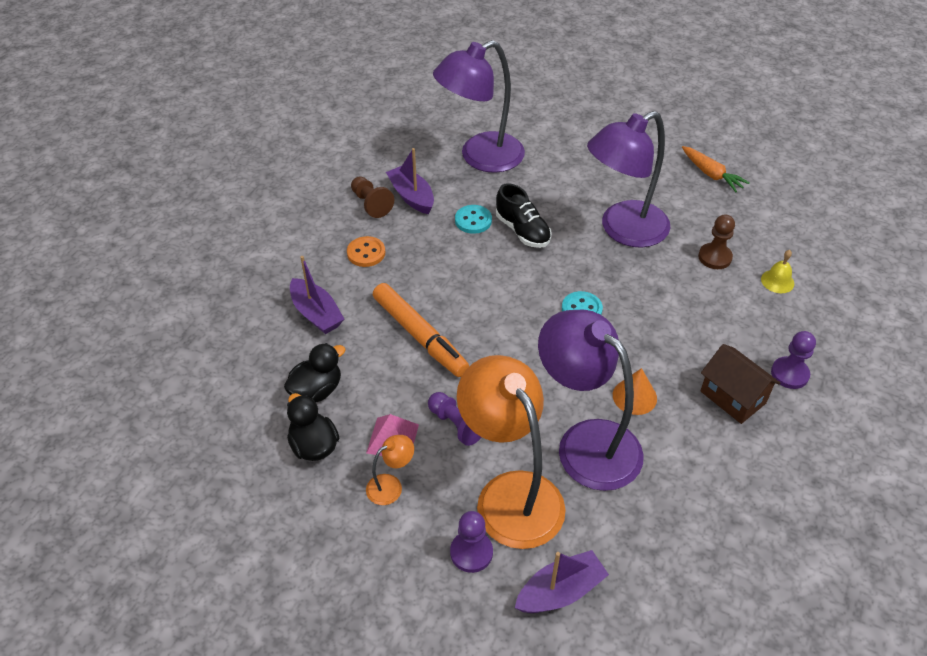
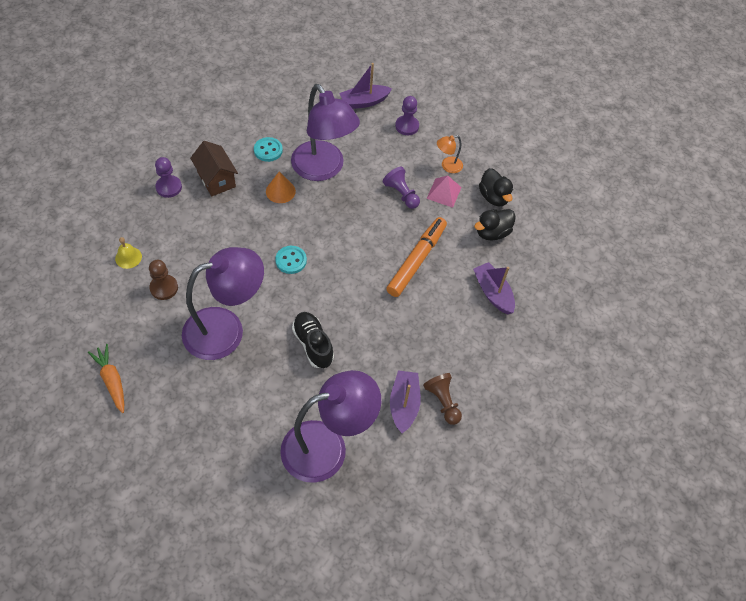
camera: 175 degrees left, 10 degrees up
orange button [347,236,385,267] -> none
orange marker [373,283,469,377] -> orange marker turned 60 degrees clockwise [386,217,447,297]
purple boat [386,148,434,214] -> purple boat turned 150 degrees counterclockwise [390,370,421,433]
turquoise button [455,205,492,234] -> turquoise button moved to [254,137,283,162]
orange lamp [457,355,566,549] -> none

